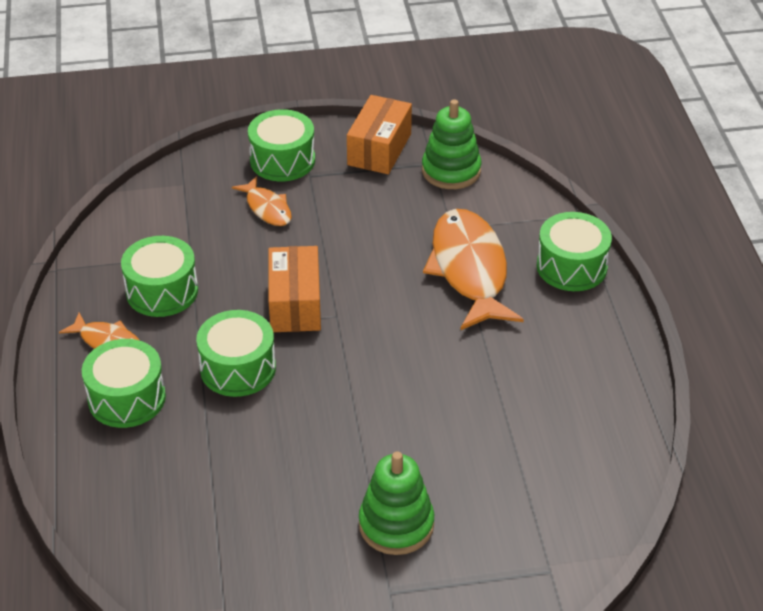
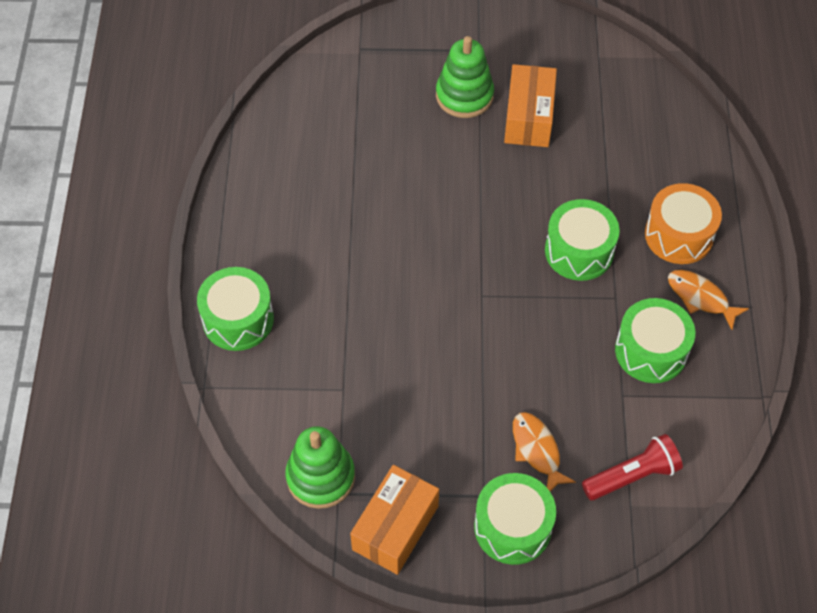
camera: 170 degrees left, 15 degrees up
green drum [82,339,166,428] -> orange drum [645,183,722,264]
orange box [268,246,321,332] -> orange box moved to [504,64,557,147]
orange fish [423,209,524,330] -> none
none -> red flashlight [582,434,683,501]

